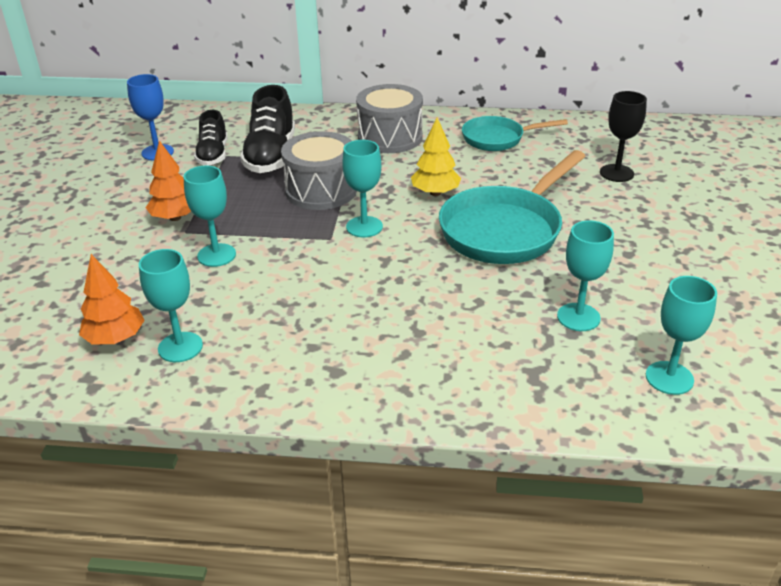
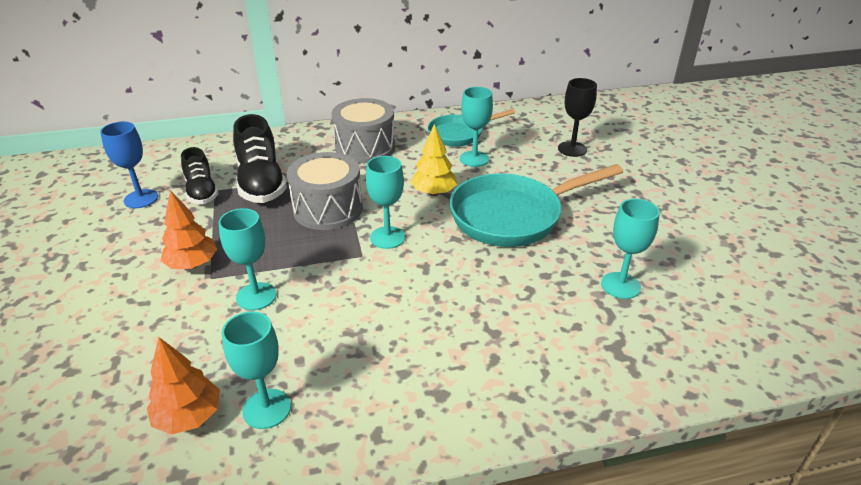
camera: 20 degrees left, 0 degrees up
turquoise pan [439,150,586,264] -> turquoise pan turned 45 degrees clockwise [450,164,623,247]
turquoise goblet [646,276,717,395] -> turquoise goblet moved to [460,87,493,167]

